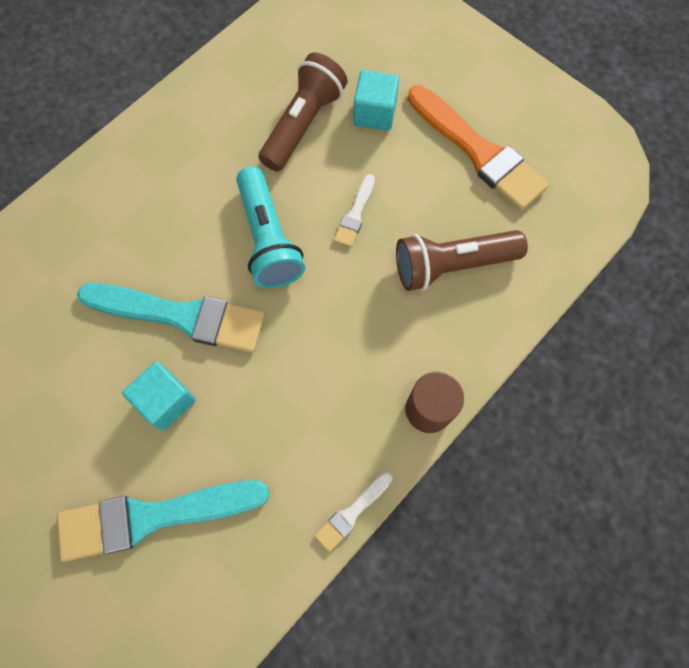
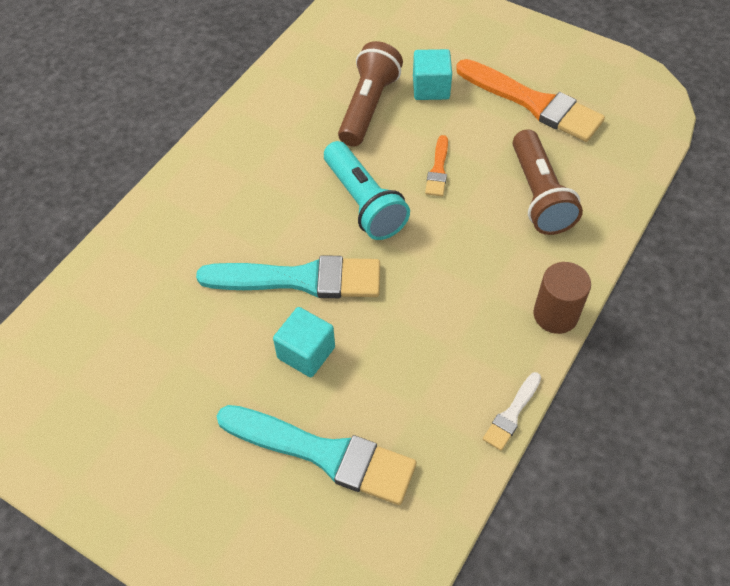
camera: 10 degrees left, 15 degrees down
turquoise brush [57,480,270,562] -> turquoise brush turned 135 degrees counterclockwise [217,405,416,505]
white brush [334,174,375,247] -> orange brush [425,135,448,196]
brown flashlight [396,230,528,291] -> brown flashlight turned 75 degrees counterclockwise [513,129,583,235]

